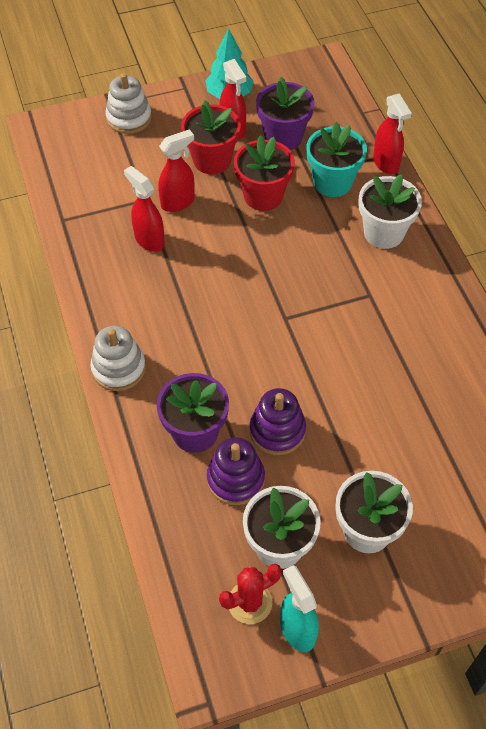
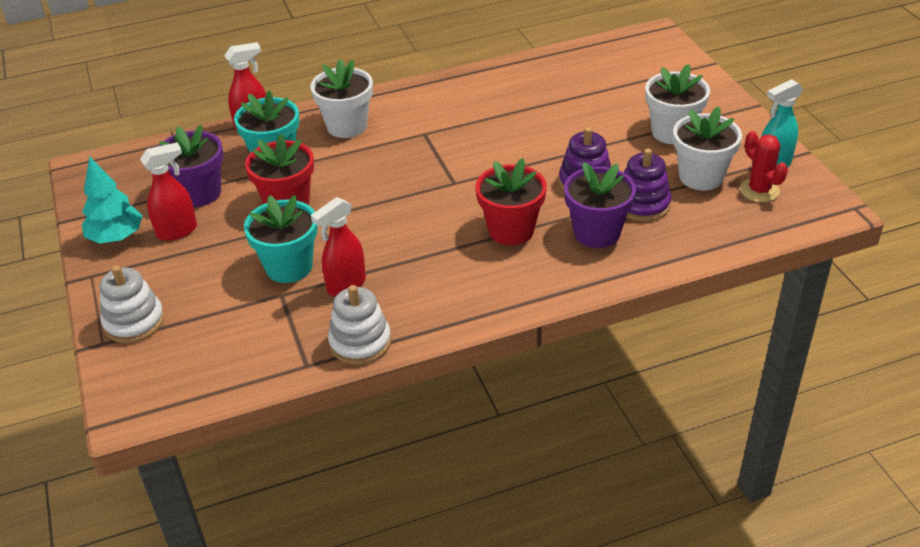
camera: 90 degrees left, 15 degrees down
white stacking toy [90,326,146,391] -> white stacking toy moved to [328,285,391,365]
red spray bottle [158,129,195,212] -> turquoise flower pot [244,195,318,283]
red flower pot [181,100,241,174] -> red flower pot moved to [475,158,547,245]

